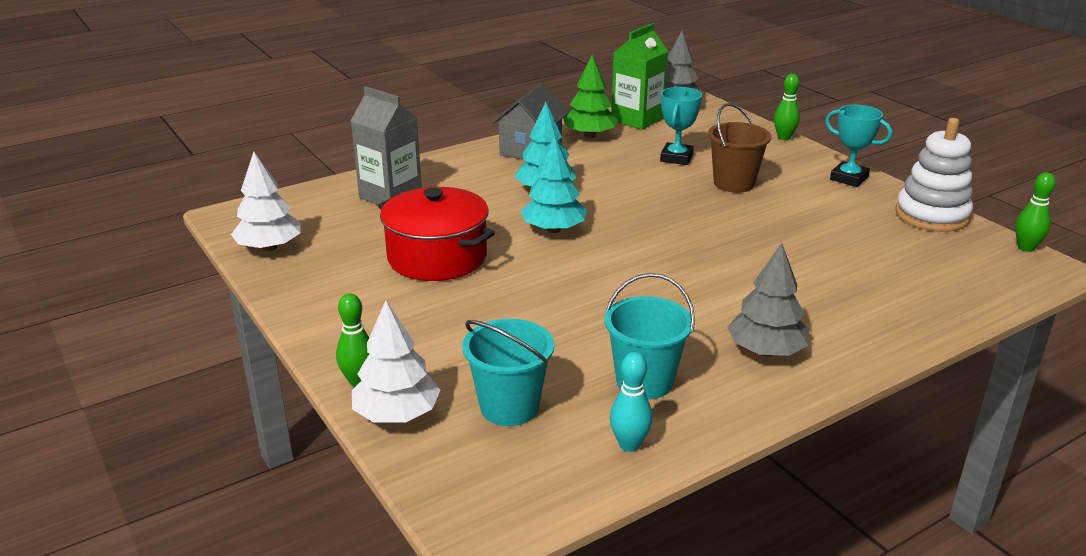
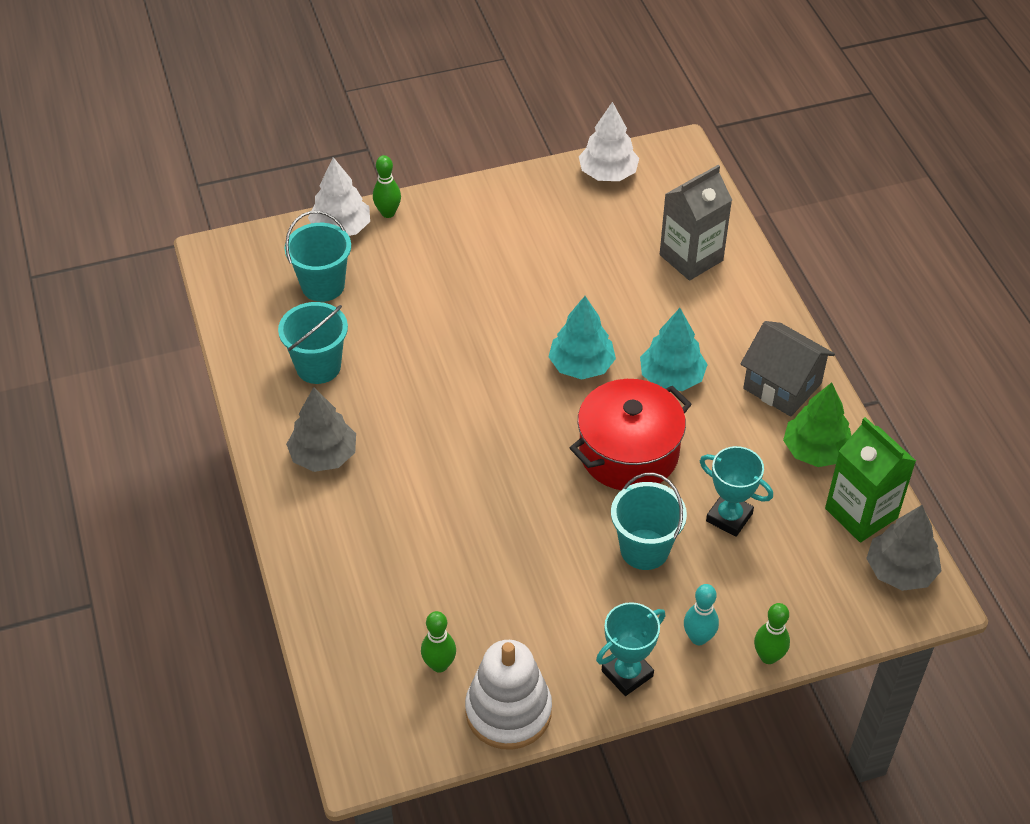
camera: 105 degrees right, 20 degrees up
red pot [378,187,495,281] -> red pot moved to [570,379,692,490]
turquoise bowling pin [610,352,653,452] -> turquoise bowling pin moved to [684,584,719,645]
brown bucket [708,103,772,193] -> turquoise bucket [611,473,687,570]
green bowling pin [1015,172,1056,252] -> green bowling pin moved to [421,611,456,673]

